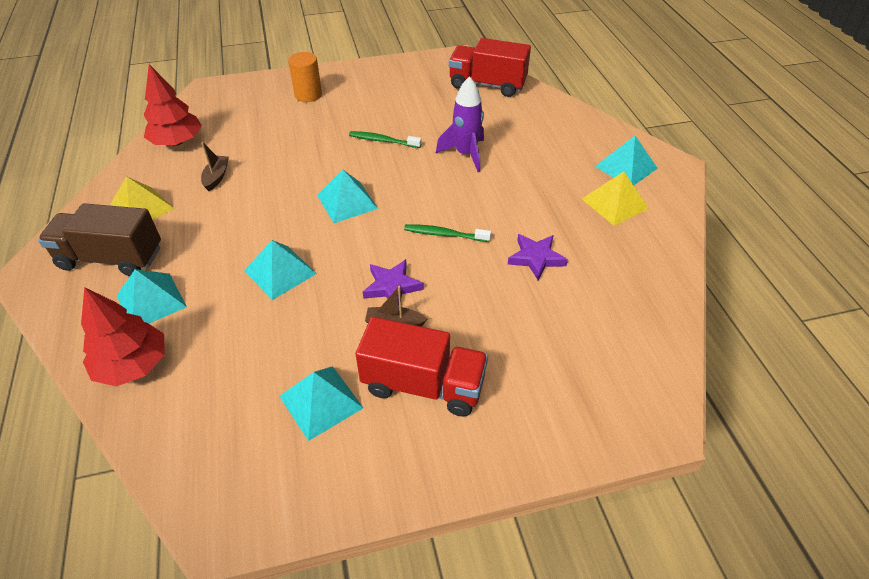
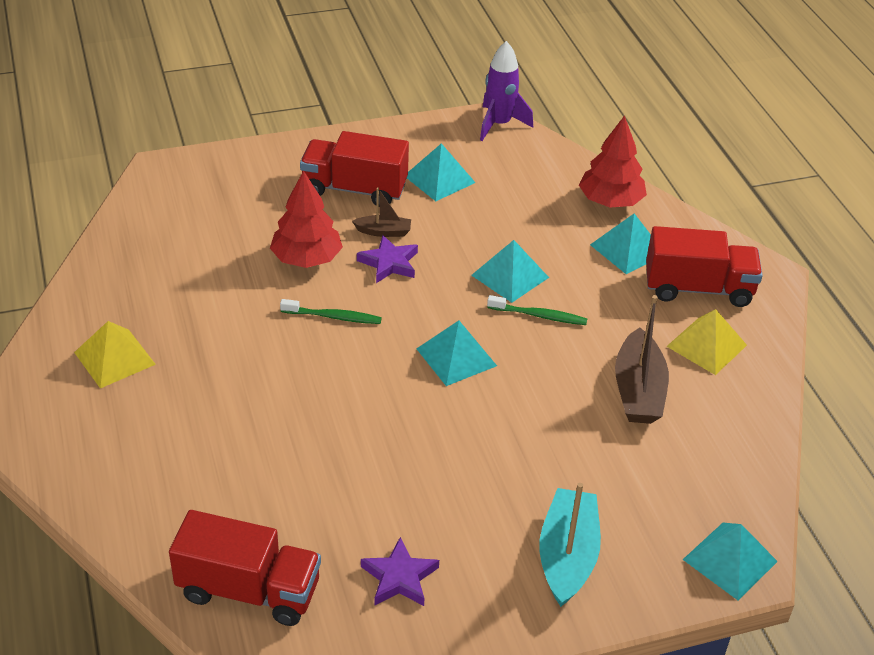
camera: 175 degrees right, 5 degrees down
brown truck [38,203,161,276] -> red truck [646,226,763,307]
red tree [144,64,202,146] -> red tree moved to [270,171,343,268]
brown boat [201,142,229,191] -> brown boat [615,295,669,424], size x1.87
orange cylinder [288,52,322,102] -> turquoise boat [539,483,601,607]
green toothbrush [349,131,421,148] -> green toothbrush moved to [487,295,587,325]
purple rocket [436,76,484,172] -> purple rocket moved to [480,41,533,141]
purple star [508,234,568,281] -> purple star moved to [361,537,439,606]
turquoise pyramid [595,136,658,185] -> turquoise pyramid moved to [683,523,778,600]

